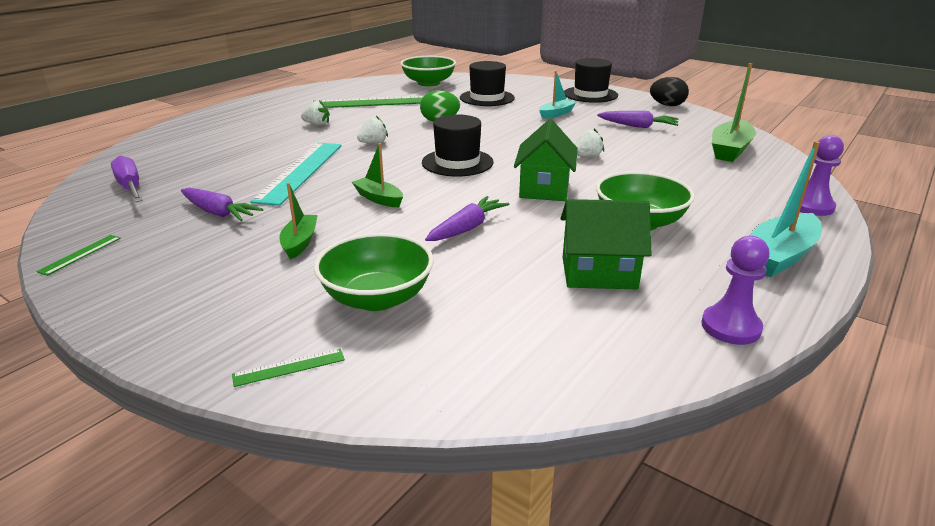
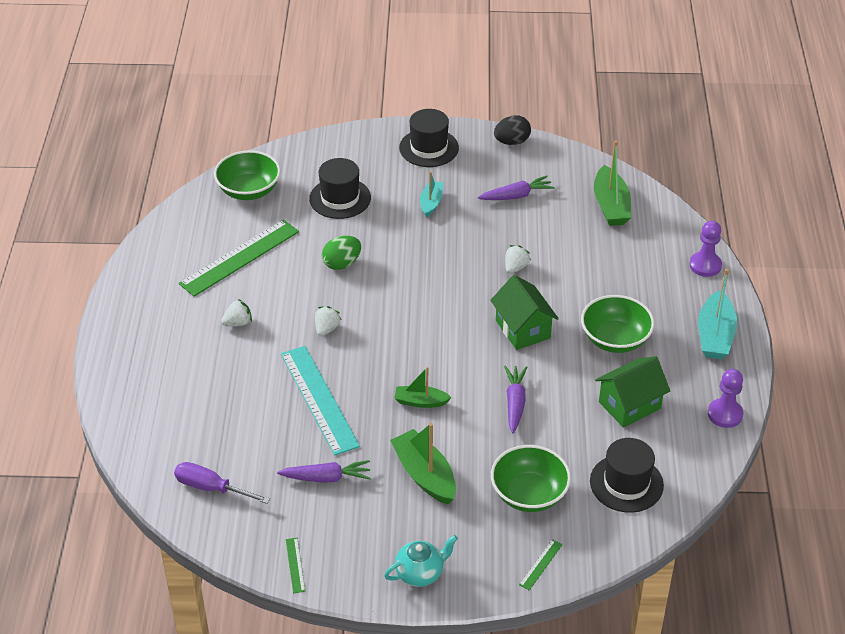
camera: 35 degrees left, 15 degrees up
green boat [279,183,318,259] -> green boat [390,423,456,504], size x1.64
black hat [422,114,494,176] -> black hat moved to [590,438,664,513]
none -> turquoise teapot [384,535,458,587]

